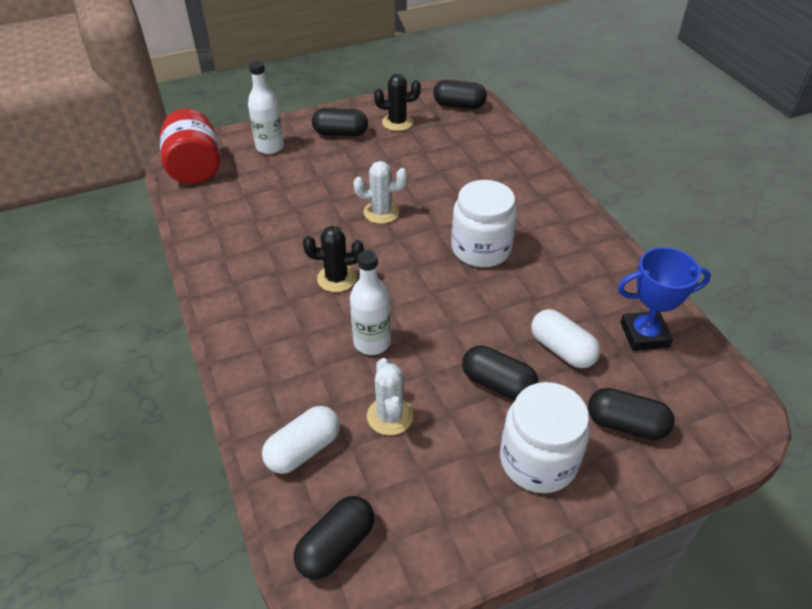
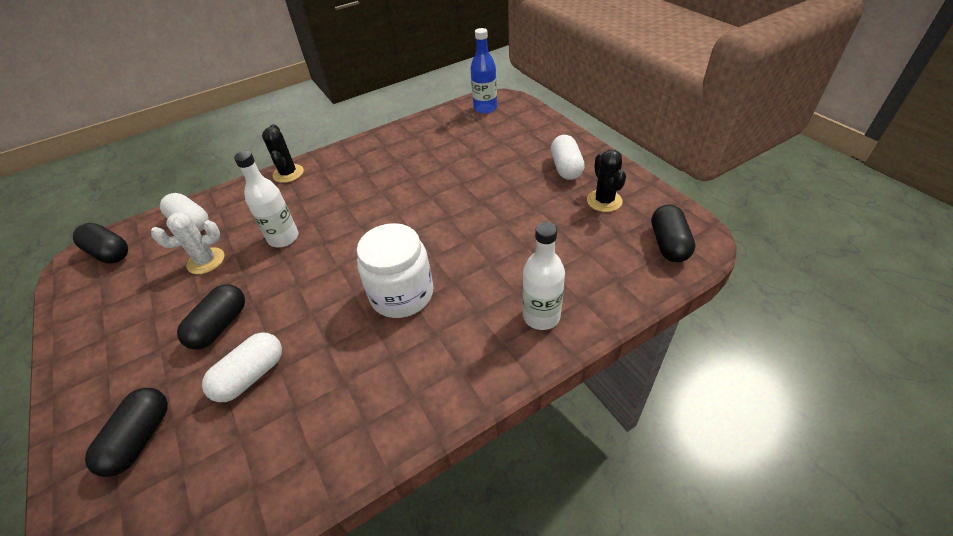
camera: 85 degrees right, 0 degrees up
red jar [160,109,220,184] -> blue bottle [471,28,497,114]
white bottle [248,61,284,154] -> white bottle moved to [522,222,565,330]
black cactus [303,226,364,292] -> black cactus moved to [262,124,304,183]
black capsule [312,108,368,137] -> white capsule [551,135,585,180]
white cactus [353,161,408,224] -> none
white jar [500,382,590,493] -> none
blue trophy [618,247,711,351] -> none

